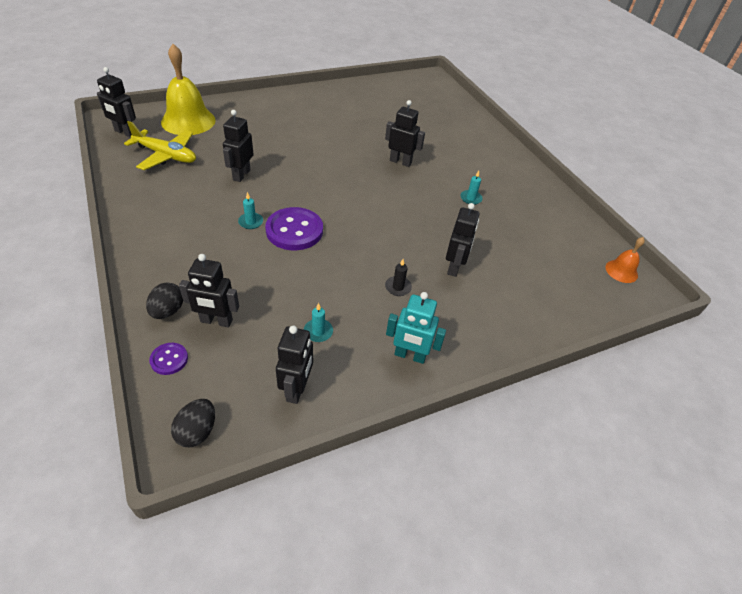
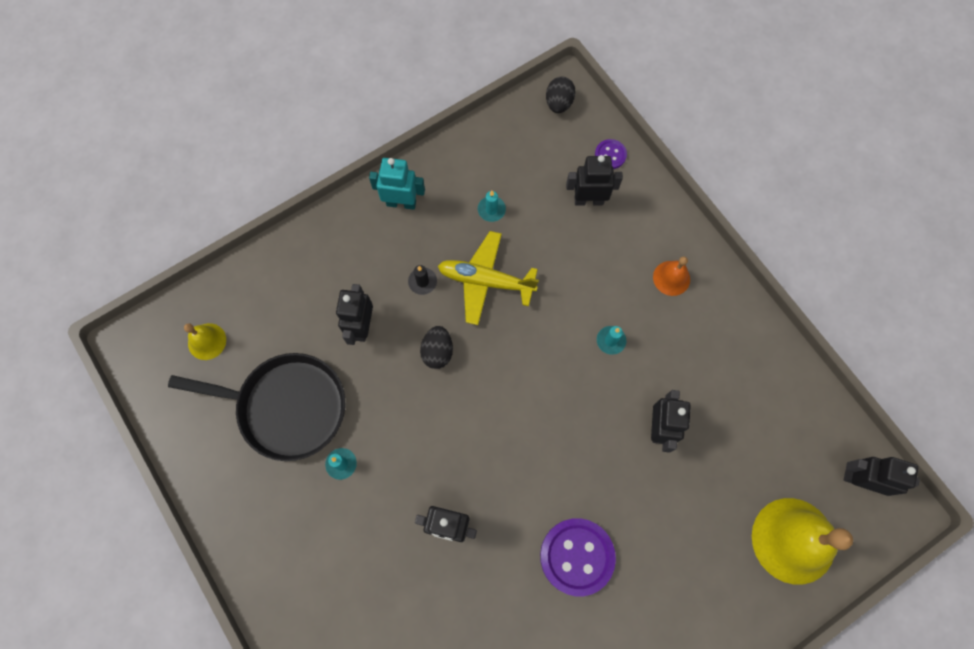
camera: 175 degrees right, 25 degrees up
yellow plane [124,121,196,170] -> yellow plane moved to [438,231,539,325]
black egg [146,282,183,319] -> black egg moved to [420,326,453,369]
purple button [265,207,323,250] -> purple button moved to [540,518,616,596]
black robot [276,326,313,404] -> none
orange bell [606,237,645,283] -> orange bell moved to [653,256,690,296]
none -> black pan [168,353,345,461]
none -> yellow bell [184,323,226,360]

